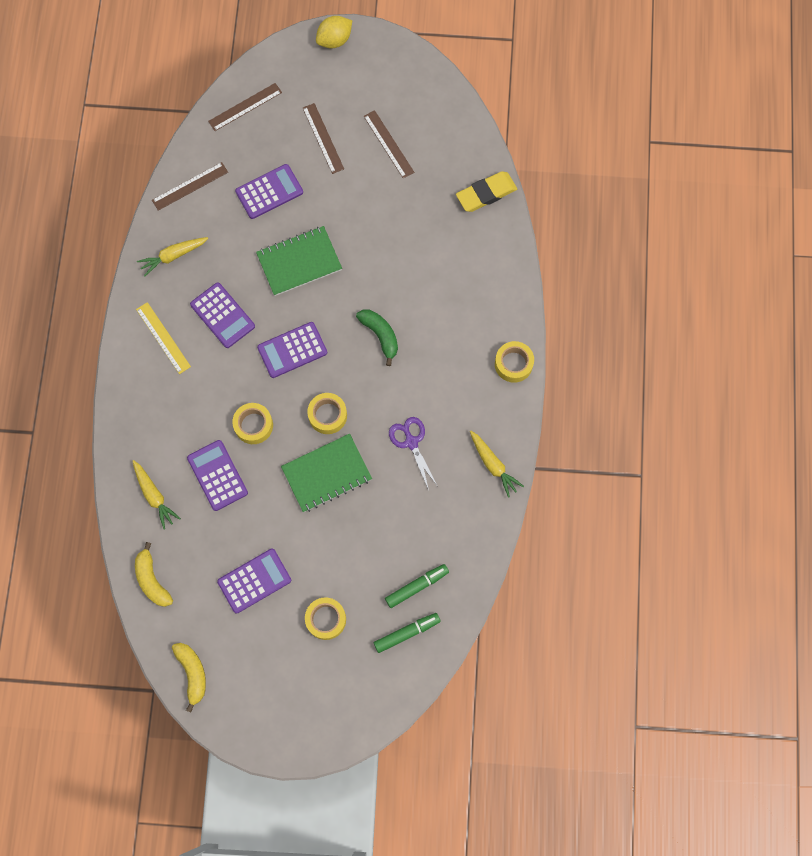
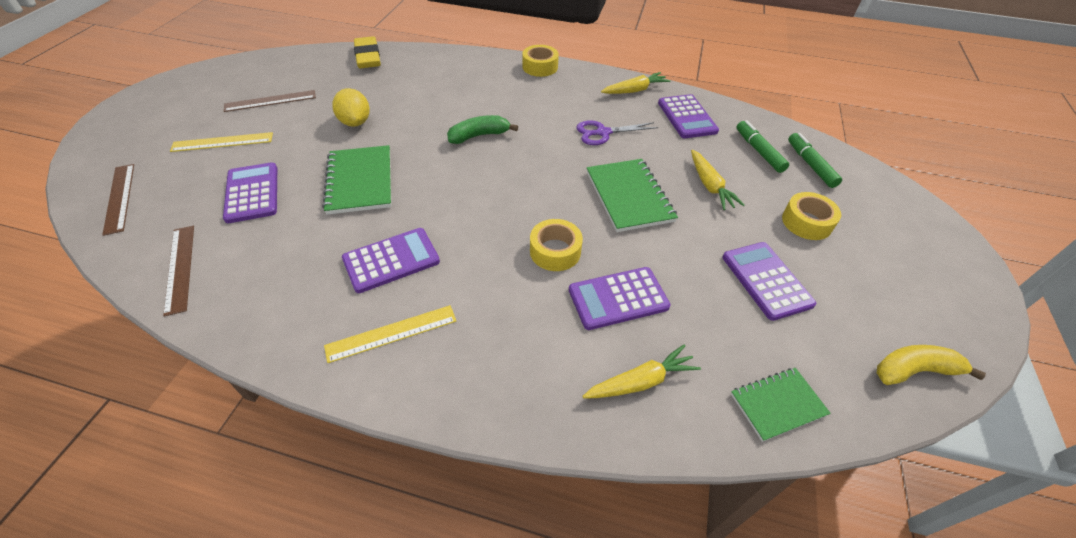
camera: 80 degrees left, 25 degrees down
yellow banana [135,542,173,607] -> green notebook [731,368,831,442]
yellow carrot [137,237,209,276] -> yellow carrot moved to [691,150,745,210]
purple calculator [257,322,327,378] -> purple calculator moved to [658,94,719,138]
brown ruler [303,103,344,174] -> yellow ruler [170,132,273,152]
yellow tape [307,393,347,434] -> none
yellow lemon [316,16,352,48] -> yellow lemon moved to [332,88,370,127]

